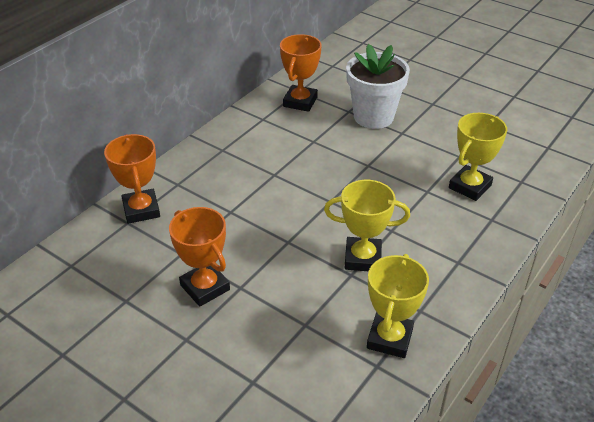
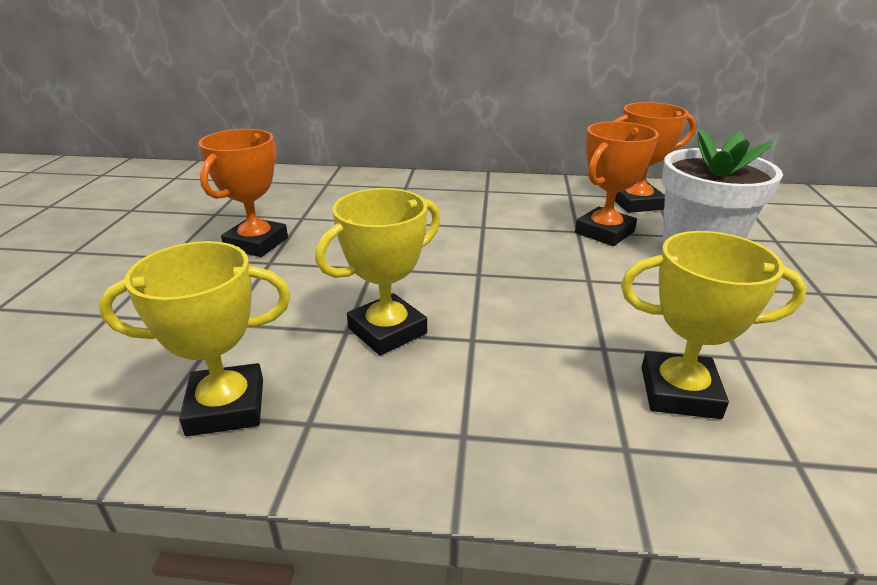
camera: 60 degrees right, 10 degrees down
orange trophy [104,134,160,224] -> orange trophy moved to [575,121,659,246]
yellow trophy [324,180,410,271] -> yellow trophy turned 75 degrees clockwise [315,188,441,355]

